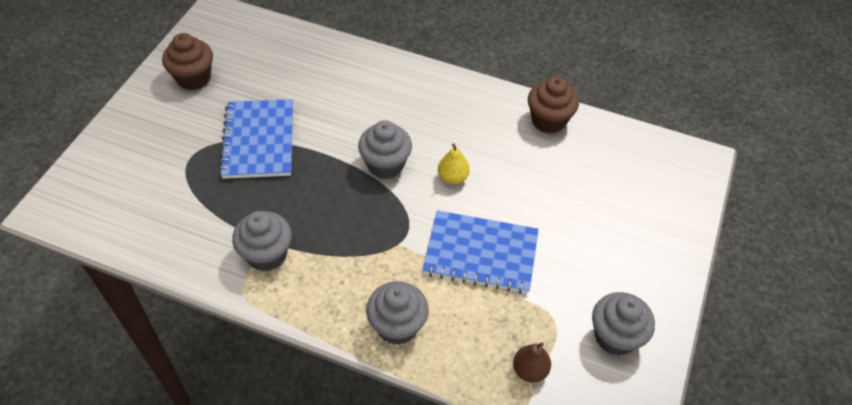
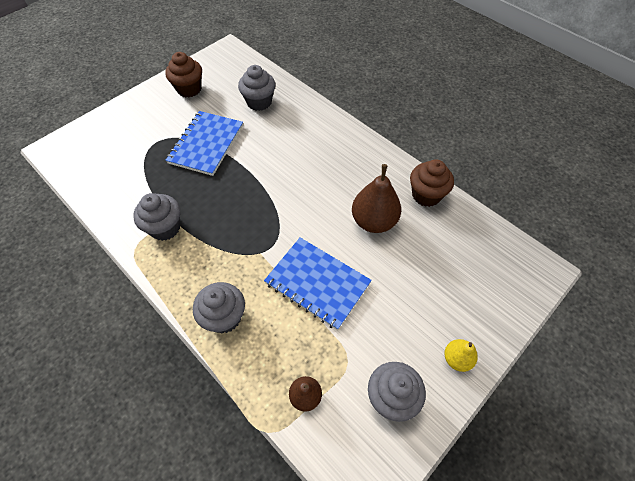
camera: 25 degrees right, 5 degrees up
grey cupcake [358,120,412,179] -> grey cupcake moved to [238,65,275,111]
yellow pear [438,144,470,185] -> yellow pear moved to [444,339,478,372]
none -> brown pear [352,164,401,233]

